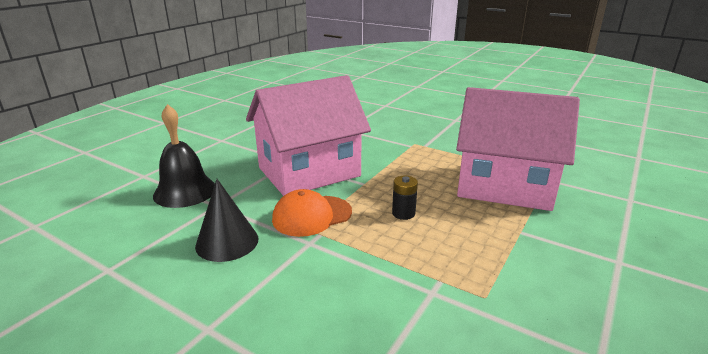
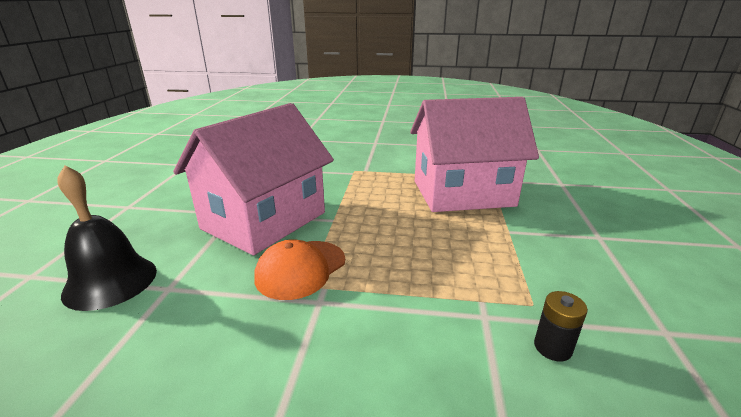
camera: 25 degrees left, 0 degrees up
black cone [195,179,258,262] -> none
black battery [392,176,418,220] -> black battery moved to [534,291,588,362]

